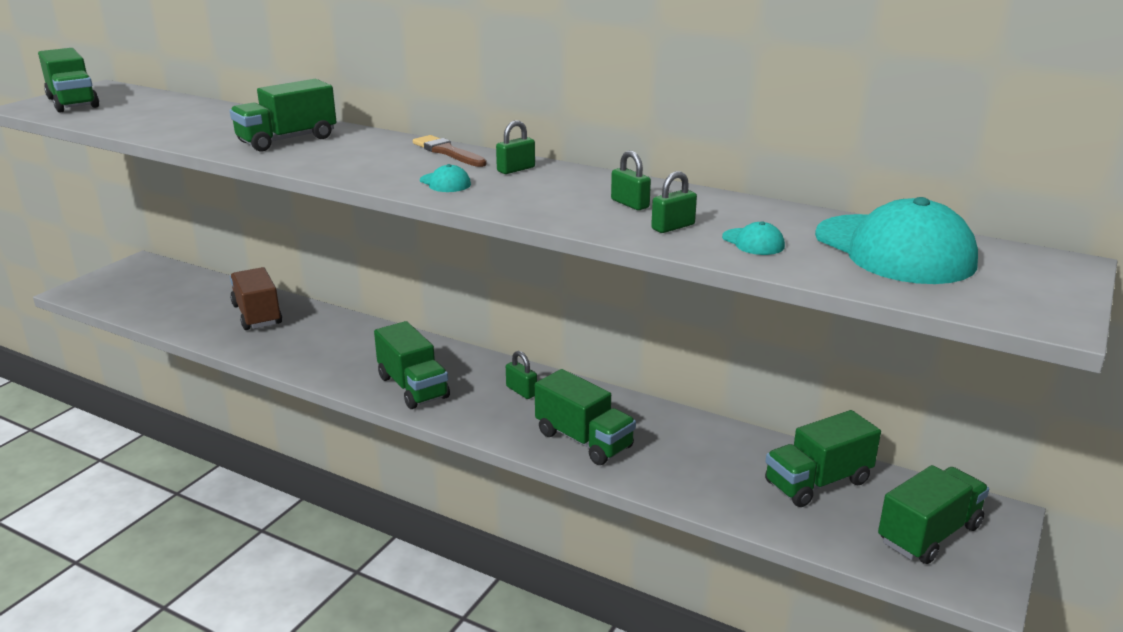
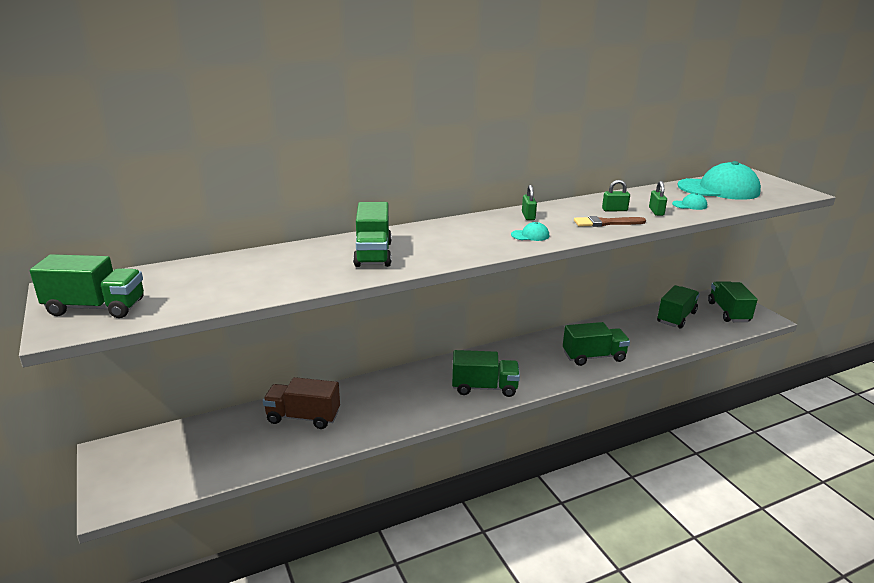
camera: 55 degrees left, 0 degrees up
brown brush [413,135,487,167] -> brown brush moved to [574,216,646,227]
green padlock [506,351,537,399] -> none
green truck [765,410,881,507] -> green truck turned 150 degrees counterclockwise [657,285,700,329]

